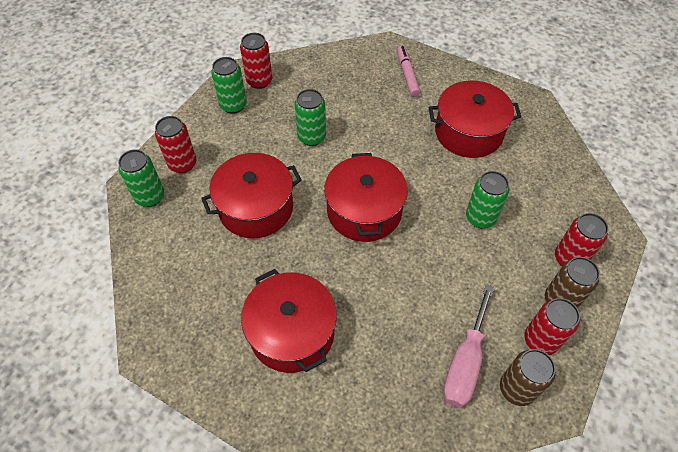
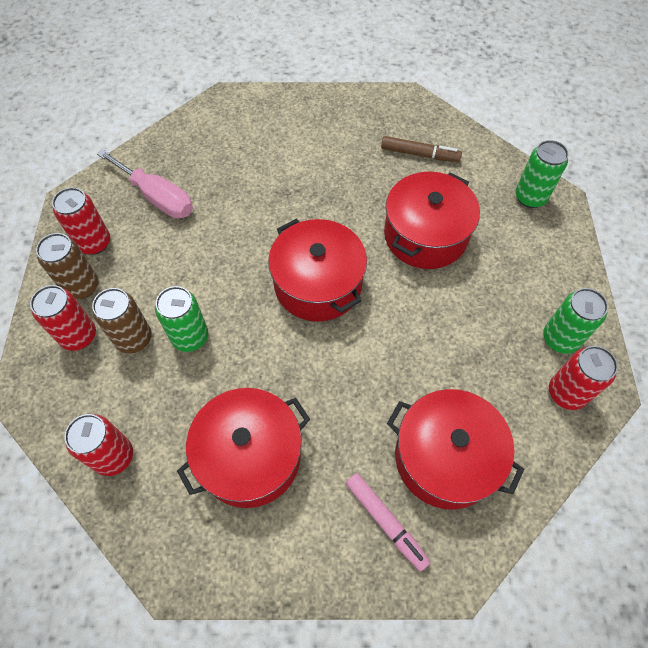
camera: 150 degrees right, 5 degrees up
red can [155,116,197,173] -> red can moved to [64,414,133,476]
red pot [241,269,337,373] -> red pot moved to [387,389,524,510]
green can [295,89,326,146] -> none
pink screwdriver [443,284,494,408] -> pink screwdriver turned 135 degrees clockwise [97,149,193,218]
brown can [500,349,555,406] -> brown can moved to [92,288,152,354]
none -> brown marker [381,136,462,162]

